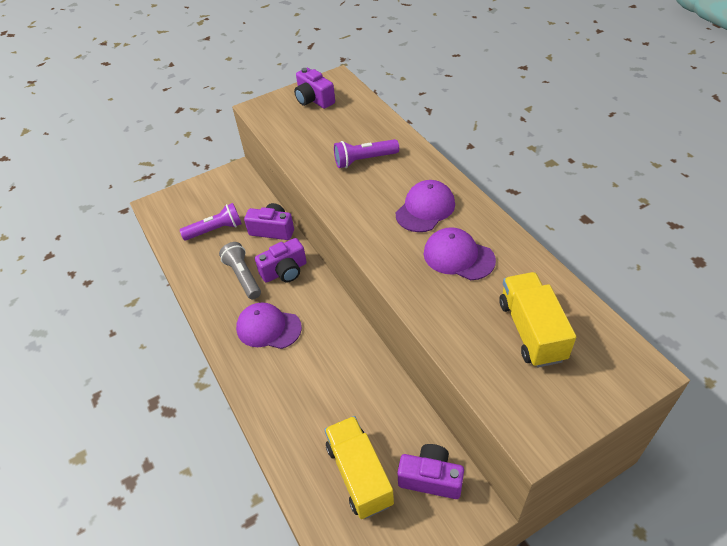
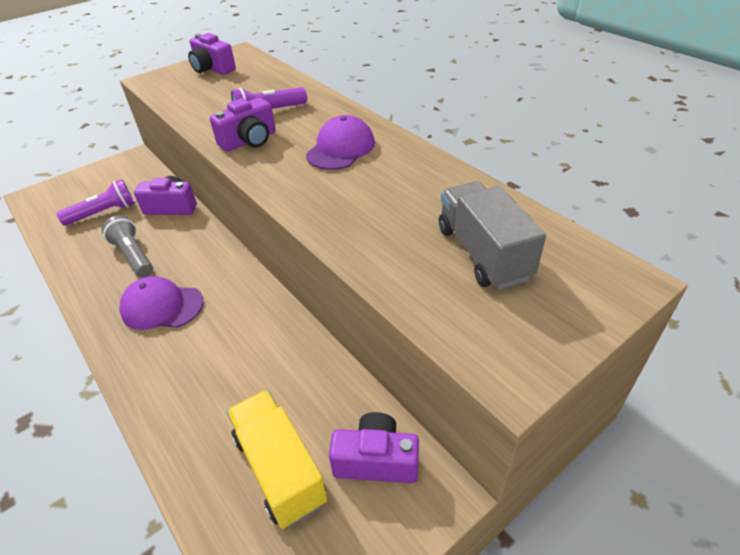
camera: 10 degrees left, 5 degrees down
purple camera [255,238,307,283] -> purple camera moved to [210,98,276,152]
purple cap [424,227,496,280] -> none
yellow truck [499,272,576,368] -> grey truck [439,181,546,289]

